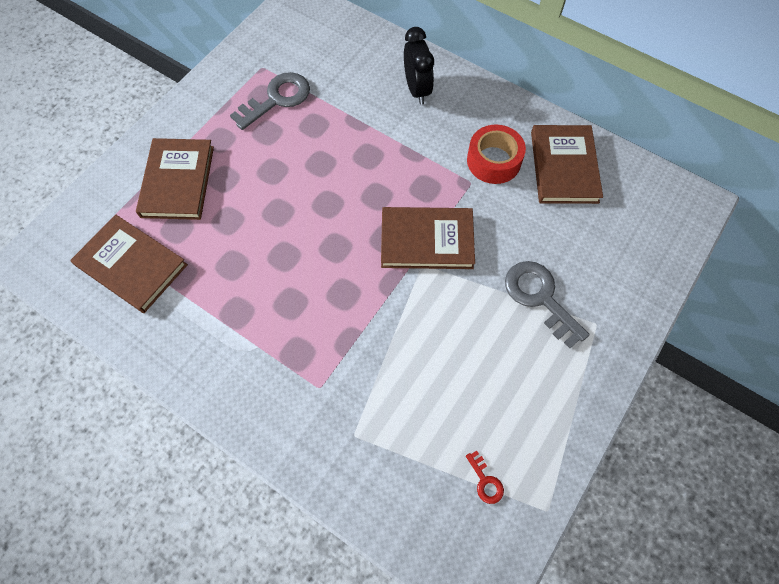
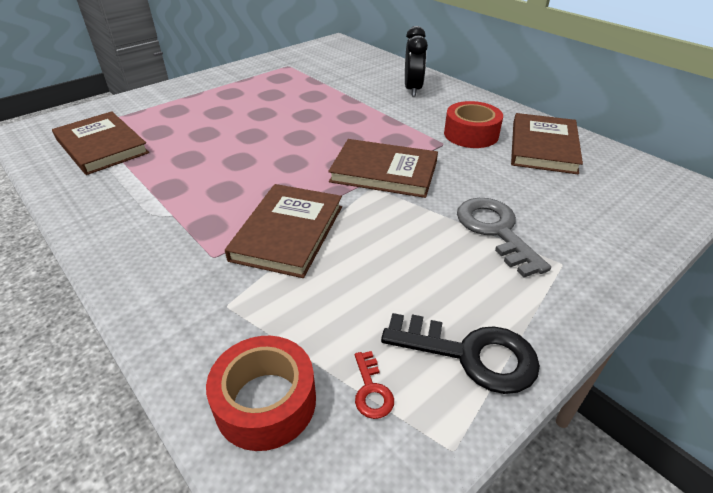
camera: 15 degrees right, 25 degrees down
brown book [136,138,214,220] -> brown book moved to [225,184,342,278]
grey key [230,72,310,130] -> none
none -> red tape [206,336,316,451]
none -> black key [381,313,540,394]

